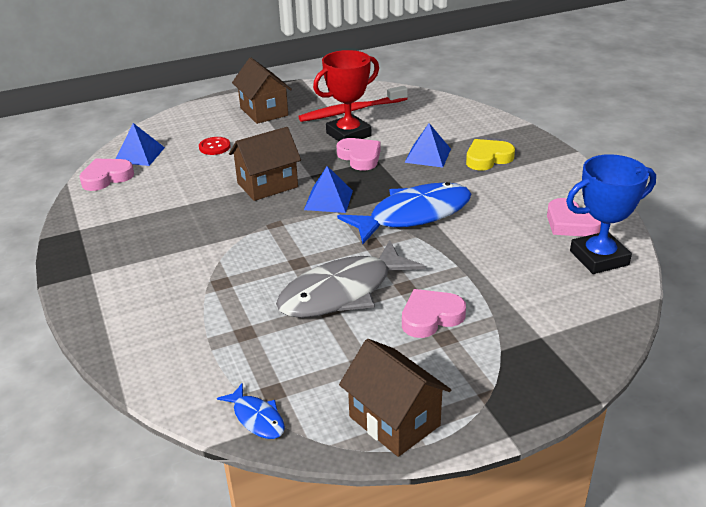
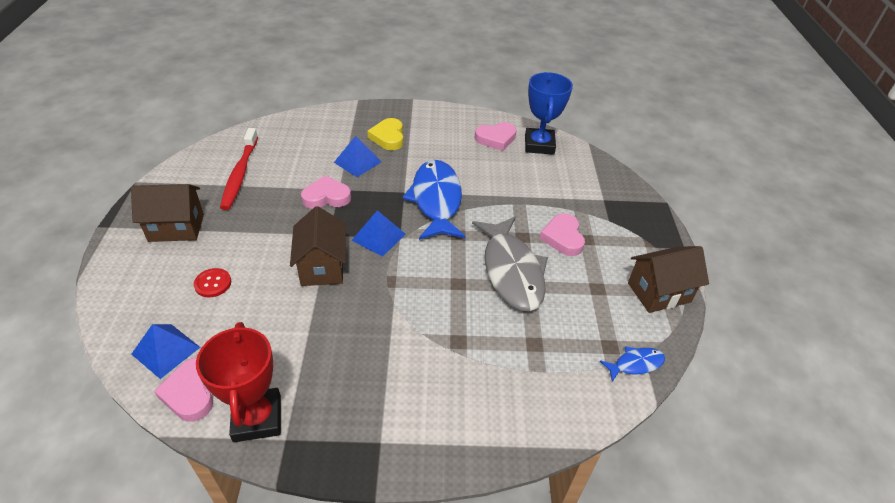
camera: 70 degrees left, 10 degrees up
red trophy [313,50,379,141] -> red trophy moved to [196,322,281,442]

